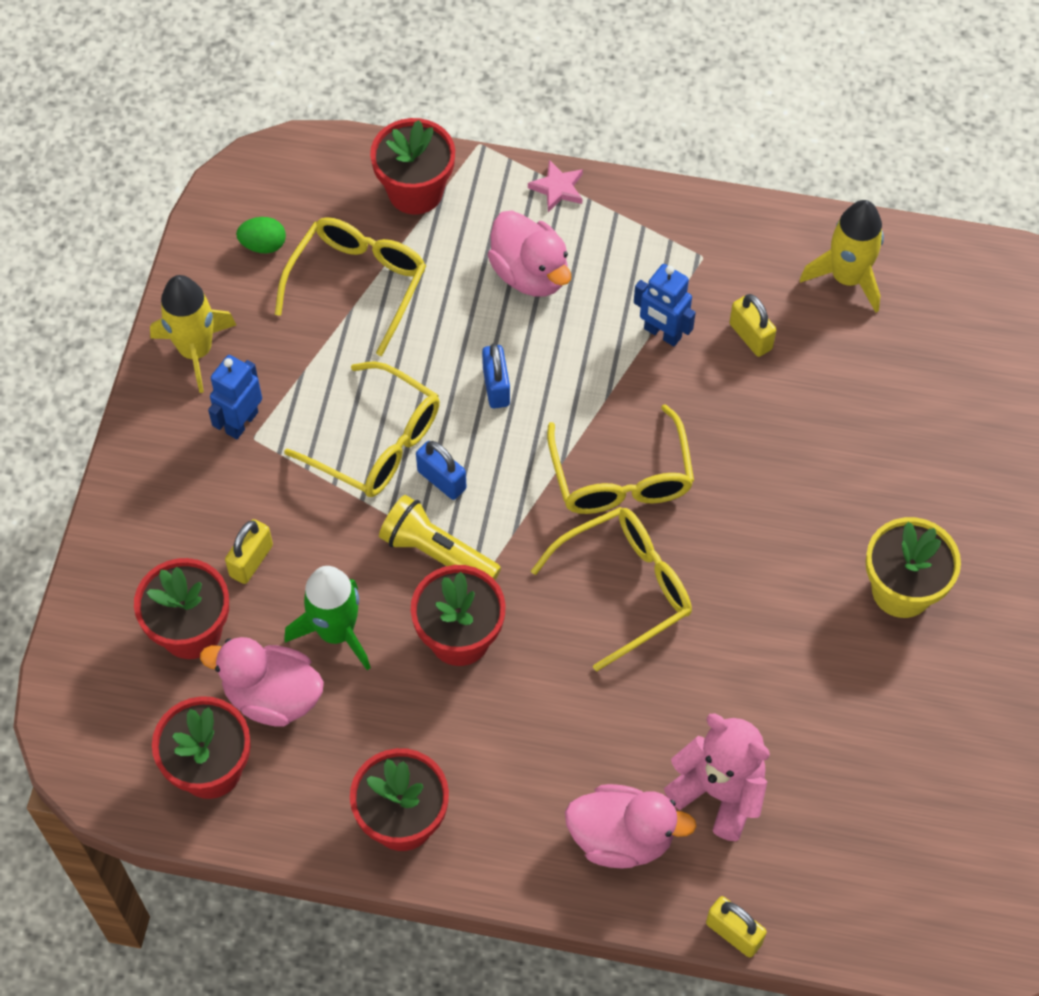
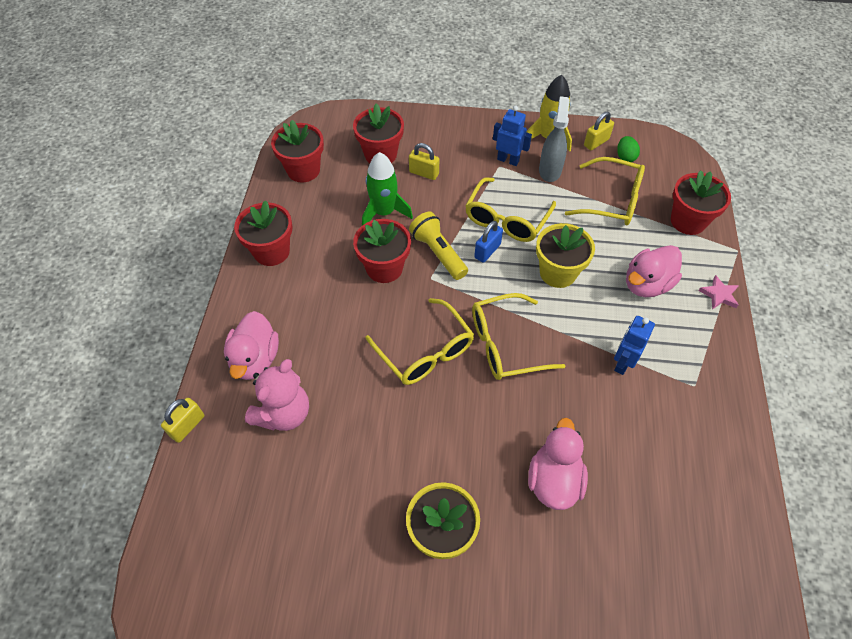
camera: 85 degrees right, 5 degrees down
pink duck [200,637,324,727] -> pink duck moved to [528,418,588,510]
yellow flashlight [379,495,501,580] -> yellow flashlight turned 60 degrees counterclockwise [409,211,468,280]
blue padlock [482,343,510,408] -> yellow flower pot [536,223,595,288]
yellow padlock [729,294,776,357] -> yellow padlock moved to [584,112,614,150]
yellow rocket [800,200,884,312] -> none
none -> grey spray bottle [539,96,569,182]

